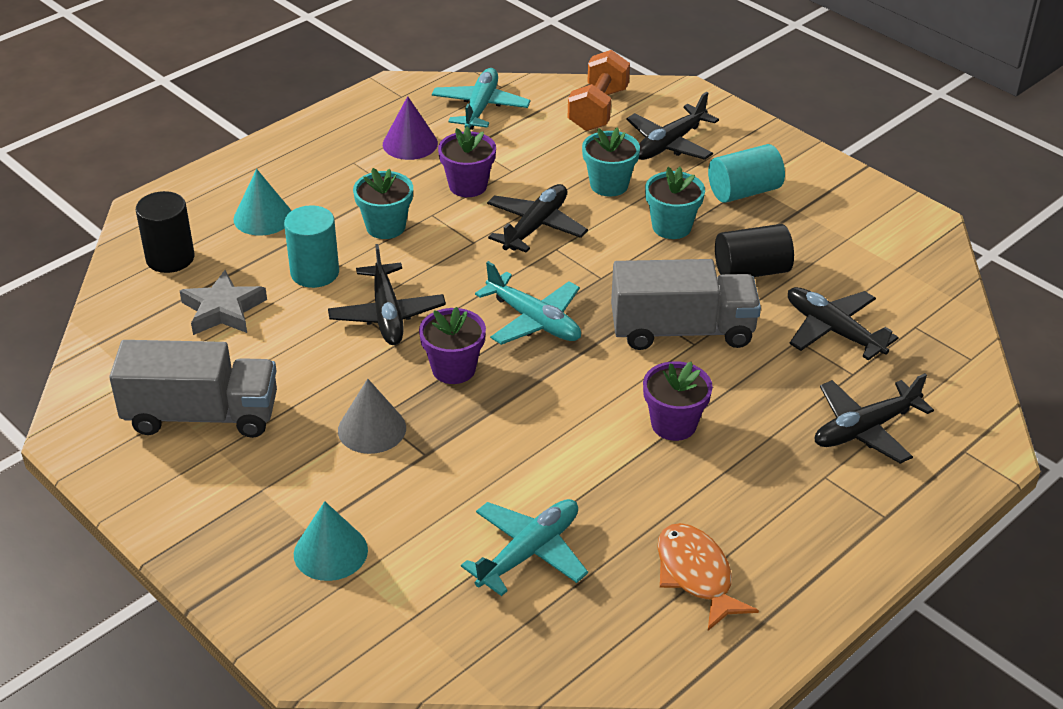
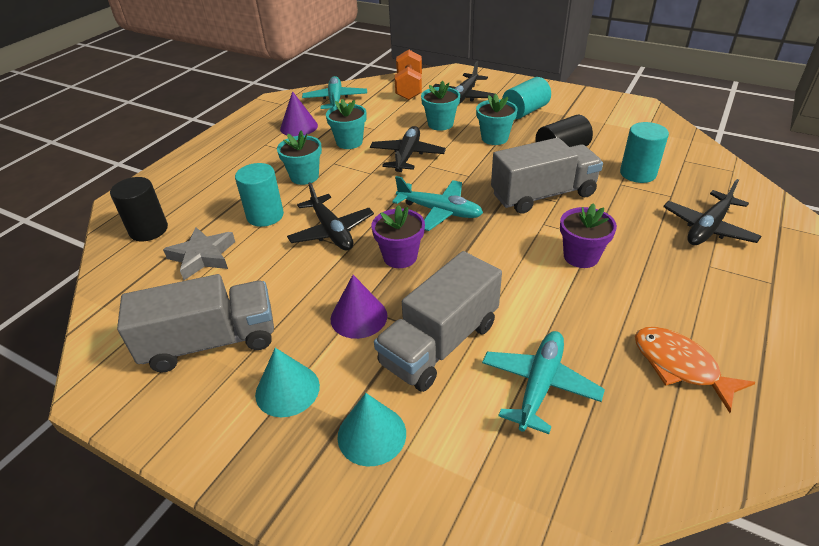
camera: 15 degrees left, 0 degrees up
turquoise cone [233,169,291,236] -> turquoise cone moved to [255,348,320,417]
grey cone [338,379,406,454] -> purple cone [330,275,387,339]
purple flower pot [438,126,496,197] -> turquoise flower pot [326,99,366,149]
black plane [788,287,899,361] -> turquoise cylinder [620,122,669,183]
none -> grey truck [374,251,502,392]

